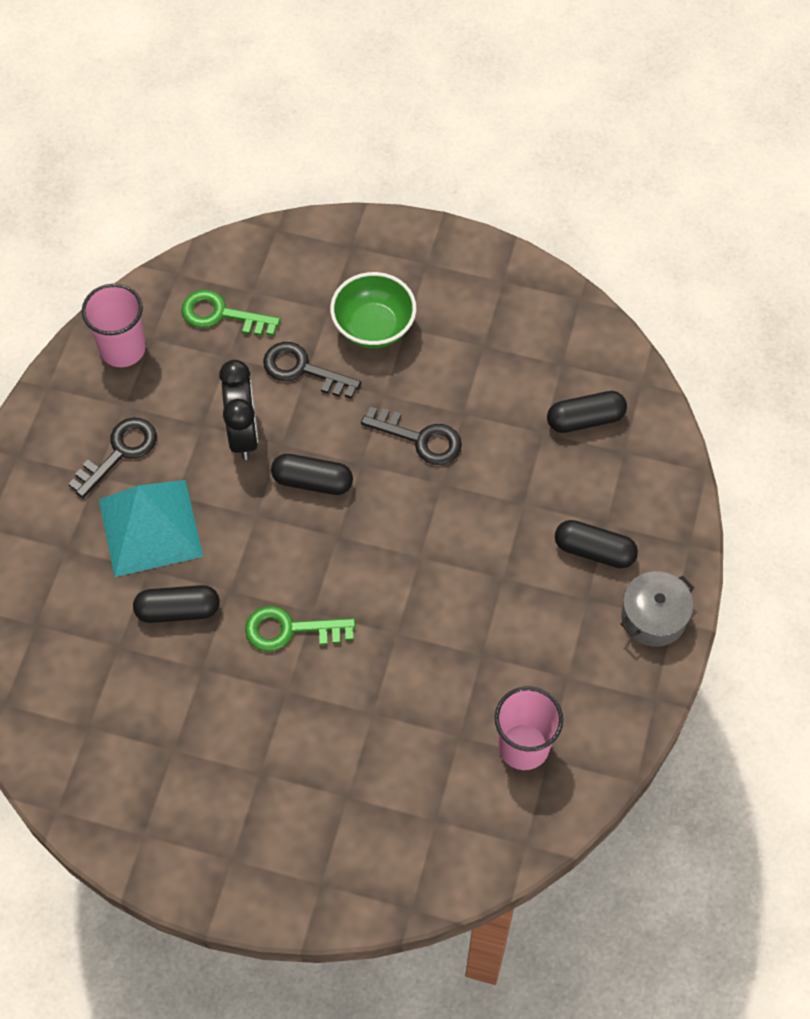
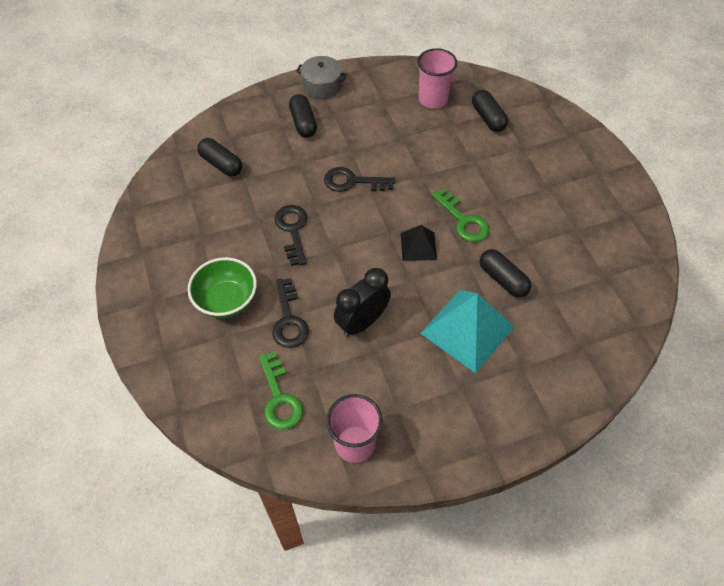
camera: 125 degrees left, 5 degrees down
black key [69,418,157,498] -> black key moved to [324,167,395,192]
black capsule [271,454,353,495] -> black capsule moved to [472,90,508,132]
none -> black pyramid [401,225,437,261]

